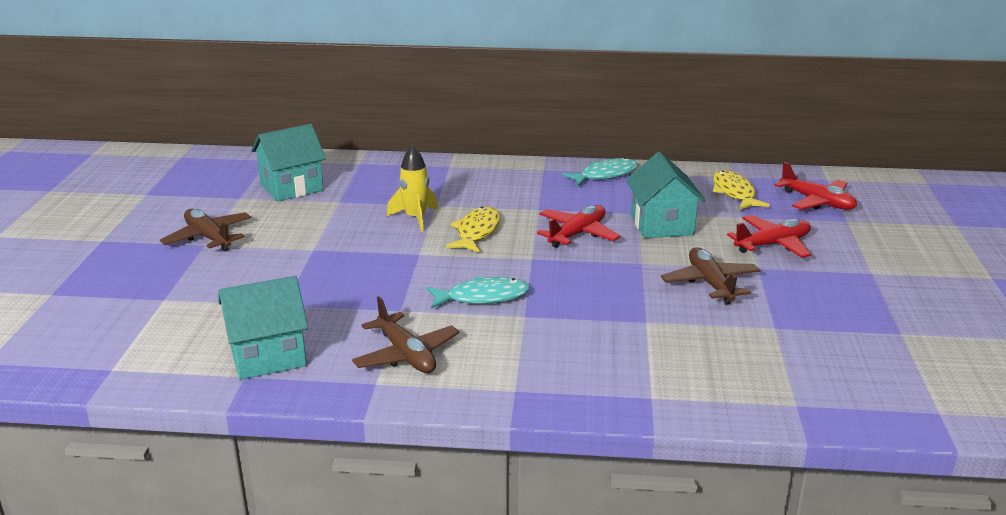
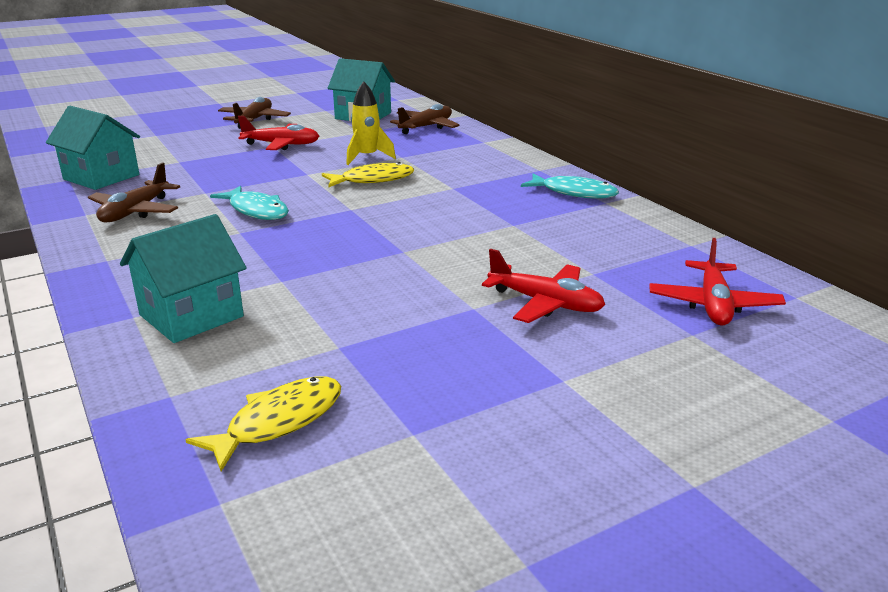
camera: 55 degrees right, 0 degrees up
red plane [537,205,621,248] -> red plane moved to [238,116,319,150]
turquoise house [626,152,706,238] -> turquoise house moved to [120,214,246,343]
brown plane [661,247,760,304] -> brown plane moved to [390,104,459,134]
yellow fish [713,170,770,210] -> yellow fish moved to [186,376,341,471]

